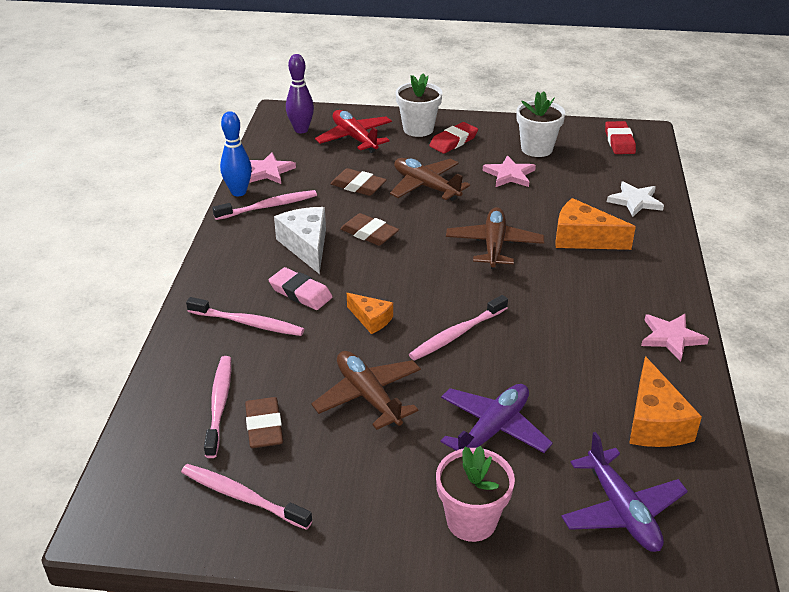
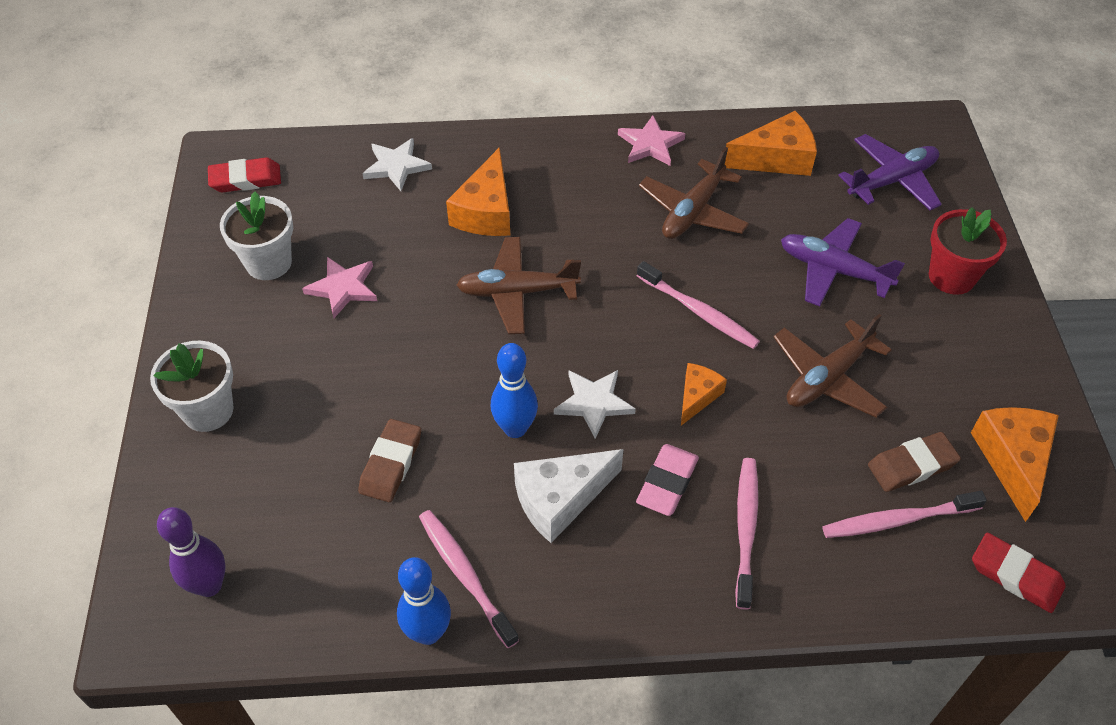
camera: 100 degrees left, 15 degrees up
pink toothbrush [181,464,312,530] -> orange cheese [971,407,1059,522]
pink star [249,152,296,184] -> none
red plane [315,110,392,153] -> none
brown eraser [340,213,399,246] -> blue bowling pin [491,343,538,438]
brown plane [390,158,470,201] -> brown plane moved to [639,147,749,239]
red eraser [429,122,478,154] -> red eraser moved to [972,532,1066,613]
pink flower pot [436,446,515,542] -> red flower pot [929,207,1007,295]
none -> white star [554,370,636,439]

